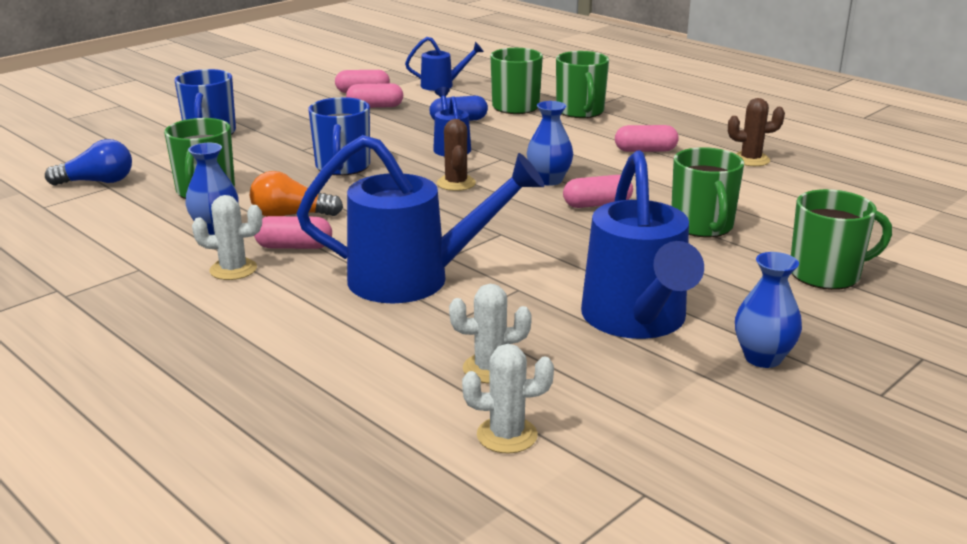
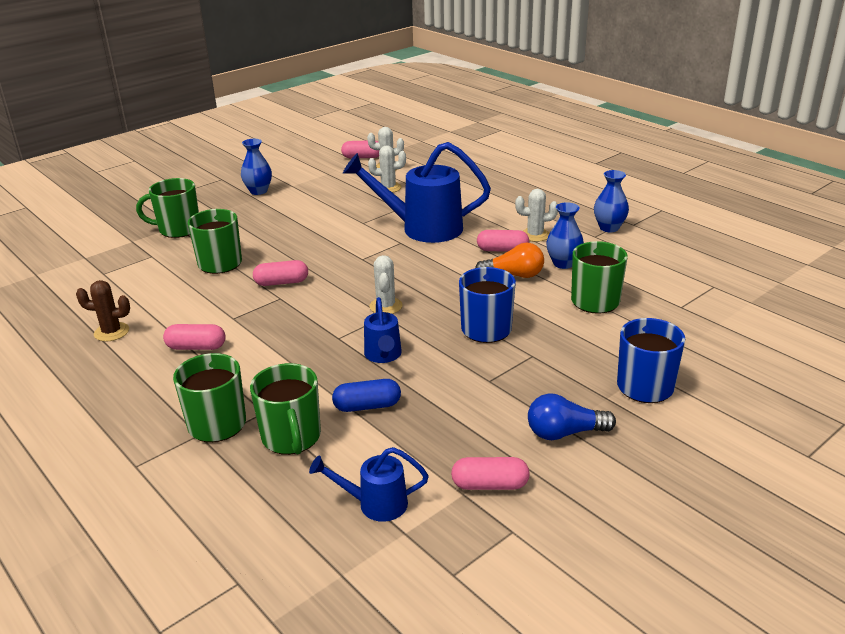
camera: 175 degrees left, 5 degrees up
blue light bulb [45,139,132,186] -> blue light bulb moved to [528,393,616,440]
pink capsule [346,83,403,108] -> pink capsule moved to [341,141,379,159]
brown cactus [437,119,476,191] -> white cactus [369,255,403,314]
blue vase [527,101,573,186] -> blue vase moved to [594,170,629,232]
blue watering can [581,151,704,339] -> none

